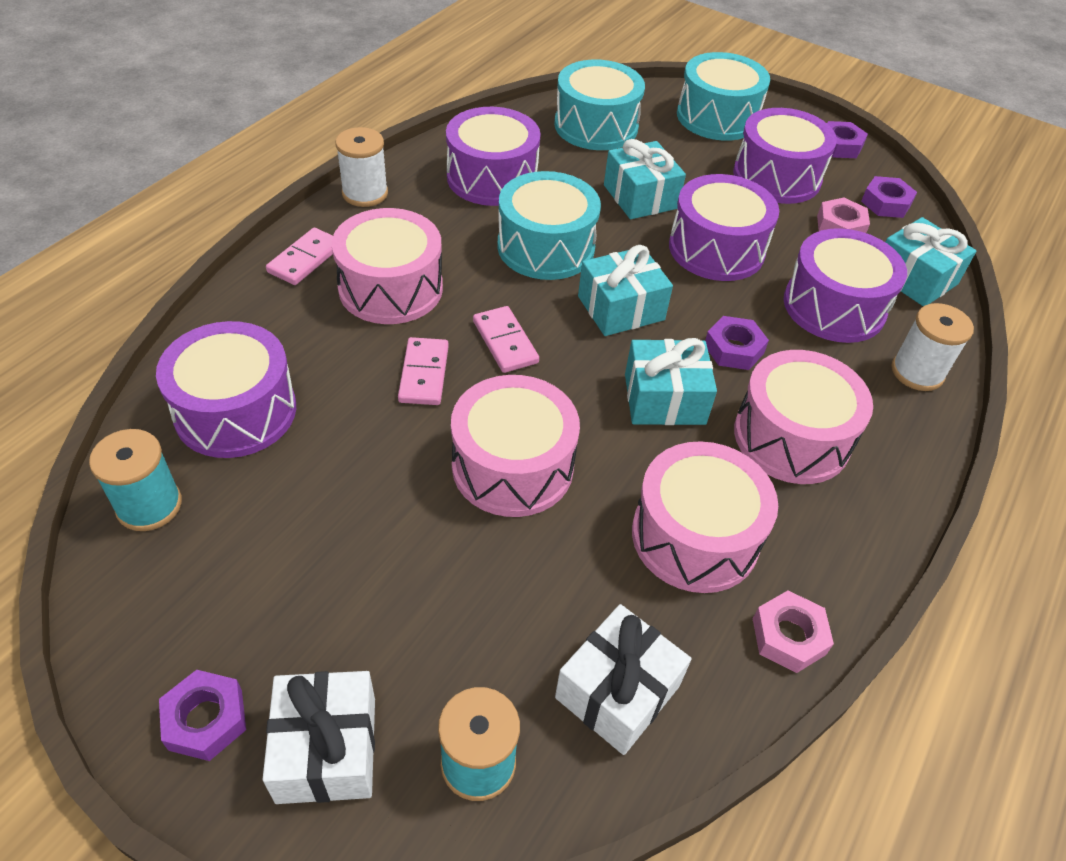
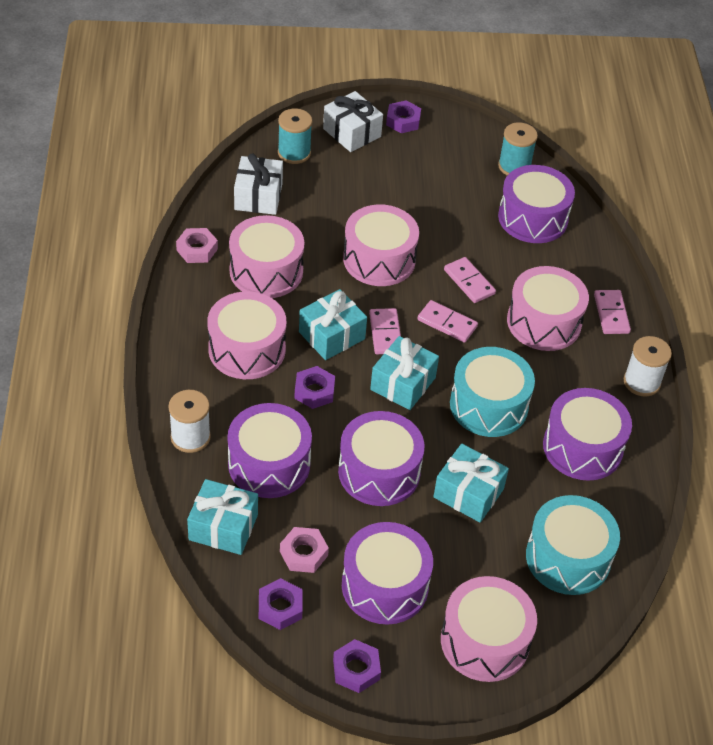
camera: 145 degrees right, 0 degrees up
turquoise drum [677,52,770,141] -> pink drum [441,576,537,682]
none -> pink domino [369,308,401,354]

